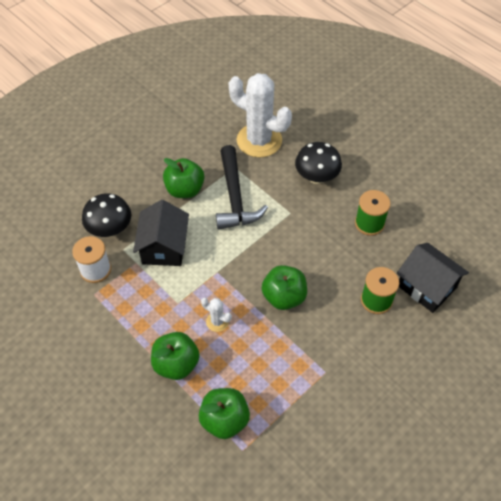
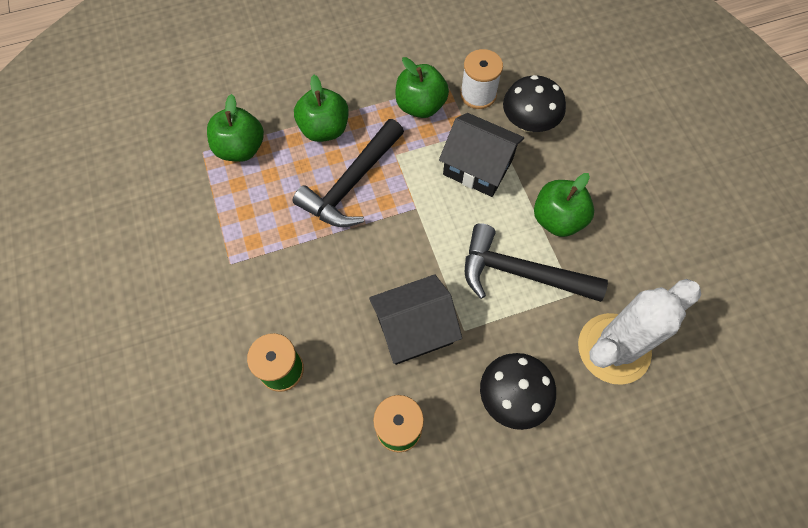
camera: 115 degrees right, 10 degrees up
white cactus [201,298,232,332] -> black hammer [293,119,404,227]
green apple [262,265,307,310] -> green apple moved to [395,57,449,118]
black house [396,243,469,313] -> black house moved to [369,274,462,365]

